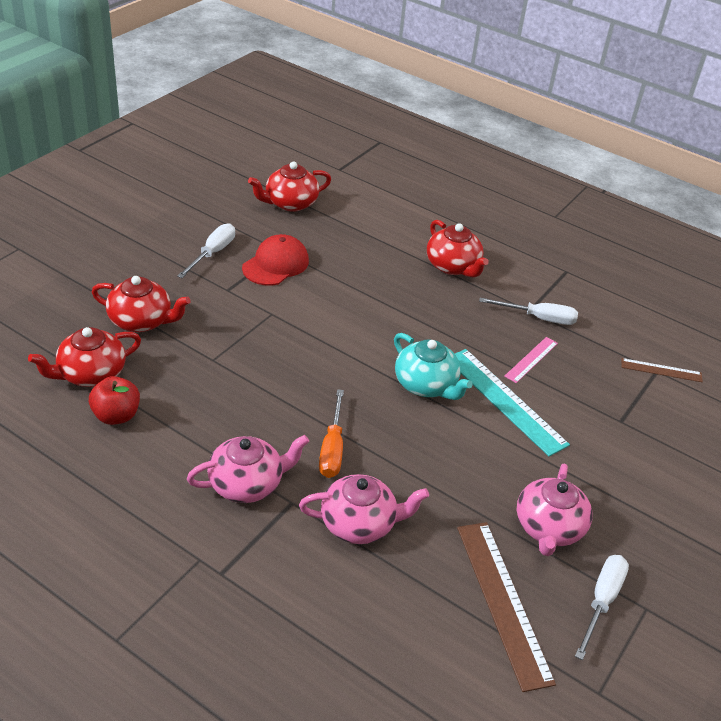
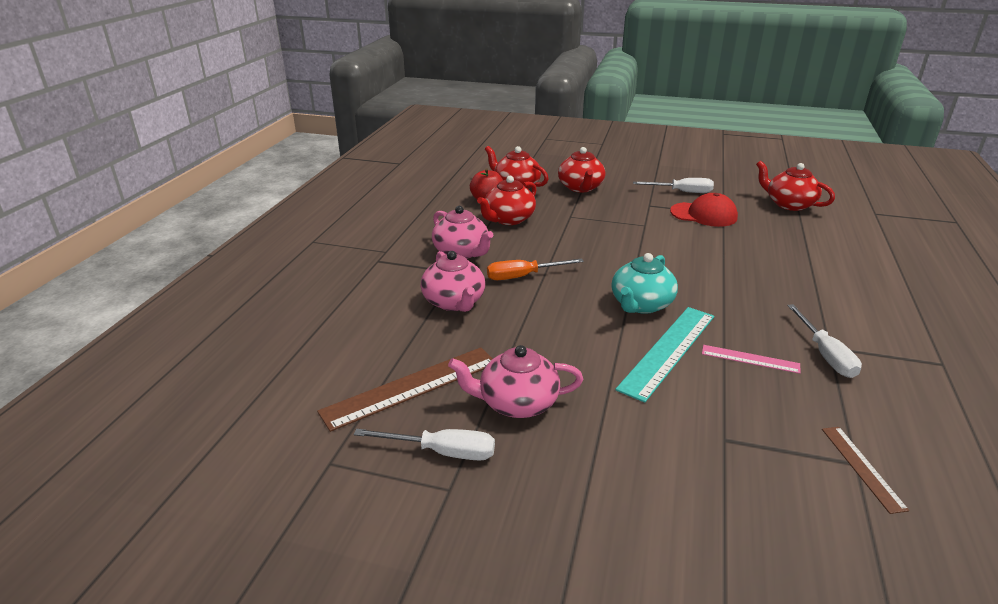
camera: 75 degrees right, 10 degrees down
red teapot [427,220,489,277] -> red teapot moved to [477,176,537,225]

